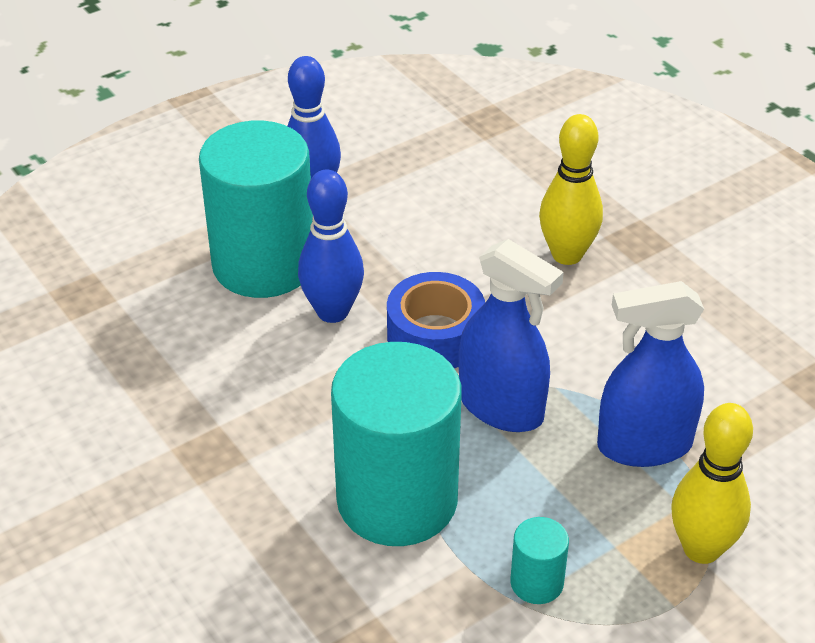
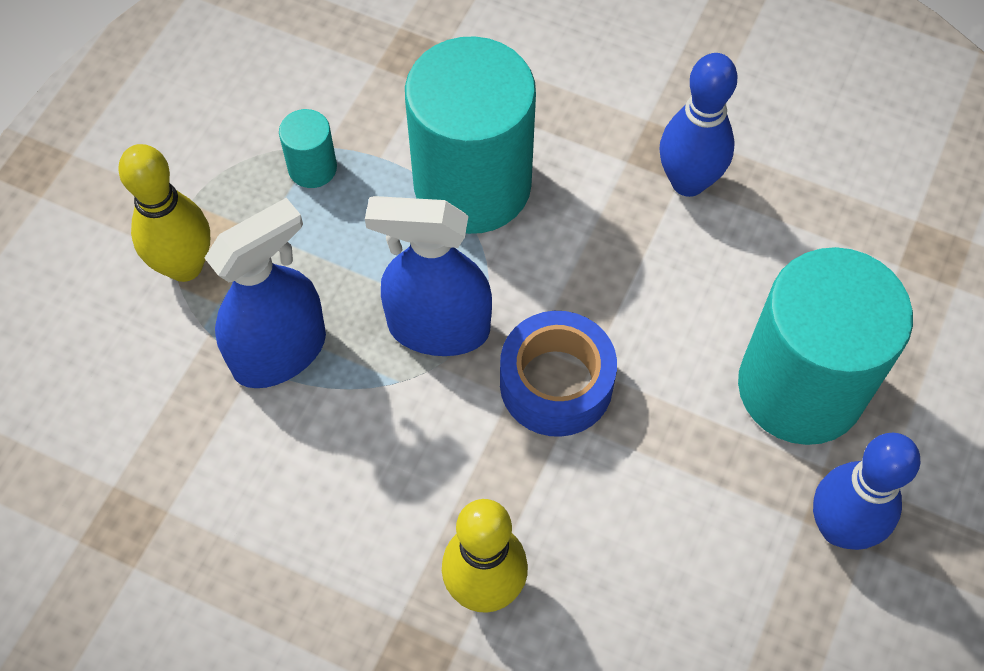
camera: 150 degrees right, 20 degrees up
blue bowling pin [298,169,364,323] -> blue bowling pin moved to [660,53,738,197]

